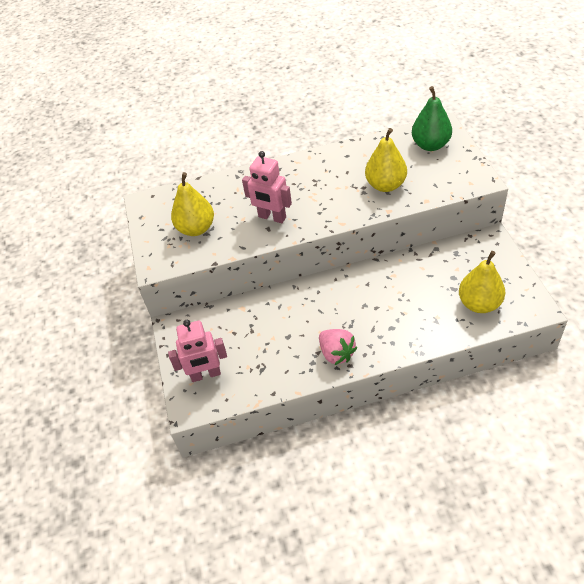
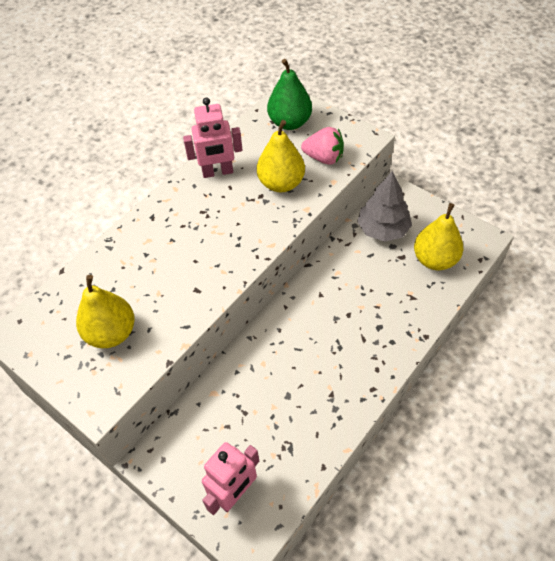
camera: 40 degrees left, 5 degrees up
pink robot [242,151,292,223] -> pink robot moved to [183,98,242,178]
pink strawberry [319,329,357,365] -> pink strawberry moved to [301,127,344,164]
none -> grey tree [357,171,412,242]

